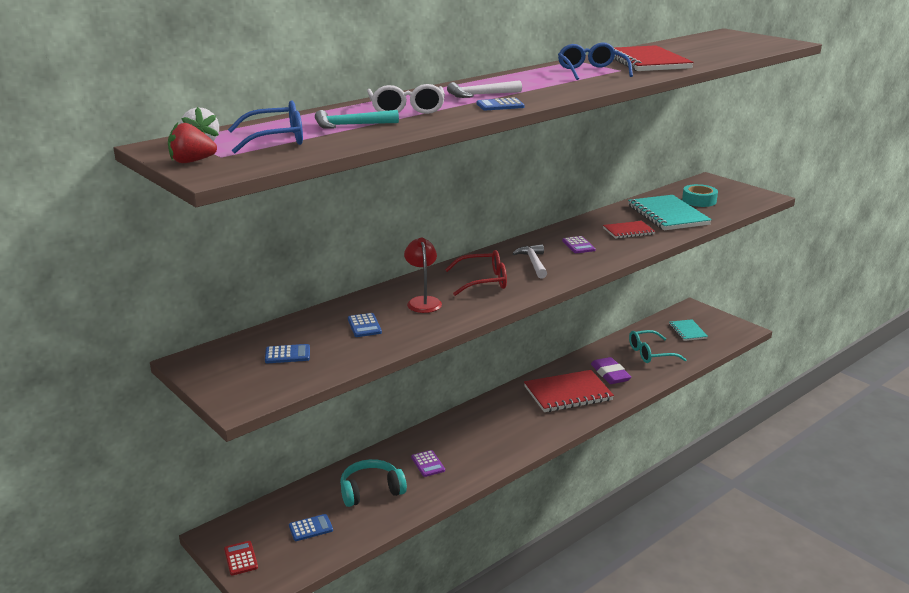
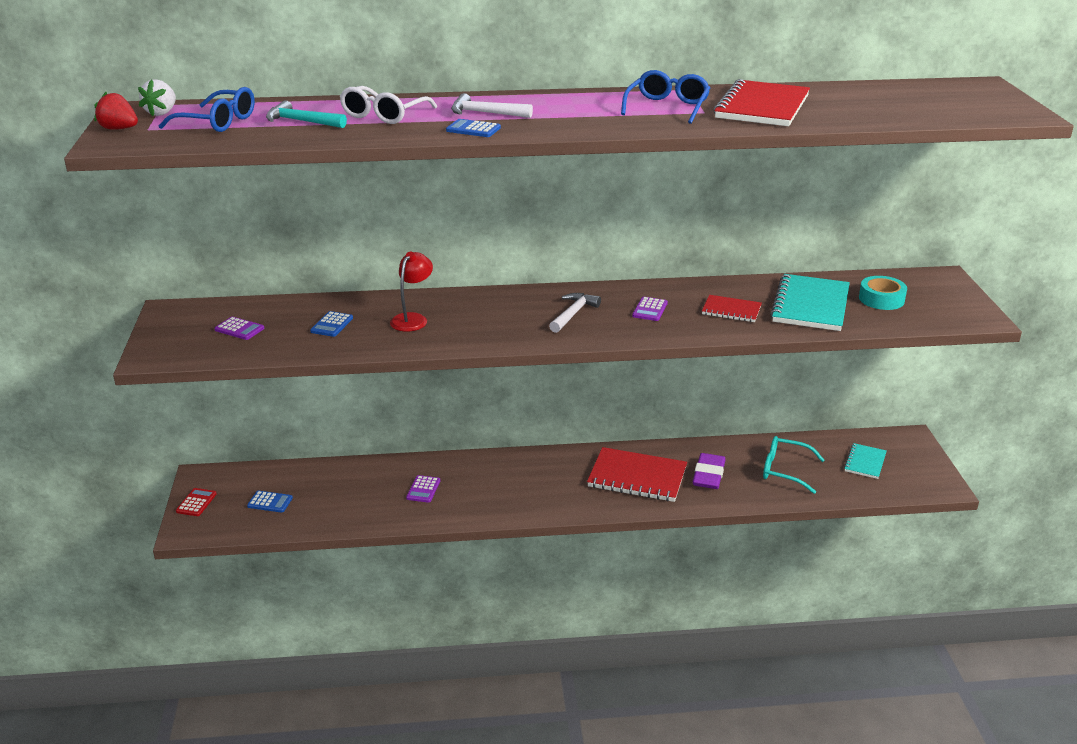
camera: 35 degrees right, 5 degrees up
blue calculator [265,344,310,363] -> purple calculator [215,317,264,340]
turquoise headphones [340,459,407,507] -> none
red glasses [445,250,507,296] -> none

